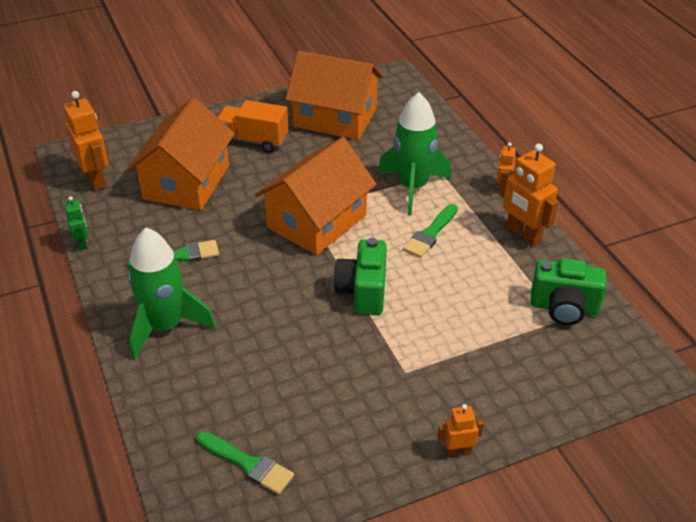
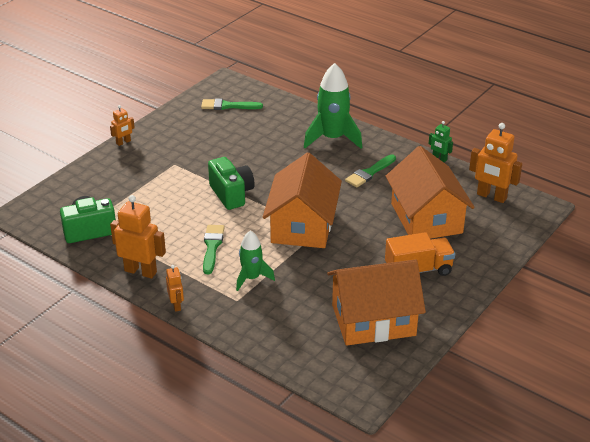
camera: 150 degrees right, 5 degrees down
green rocket [378,92,452,215] -> green rocket [236,231,275,291], size x0.60

